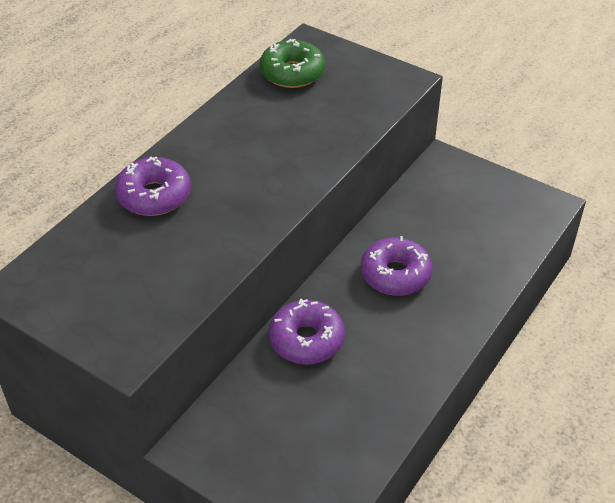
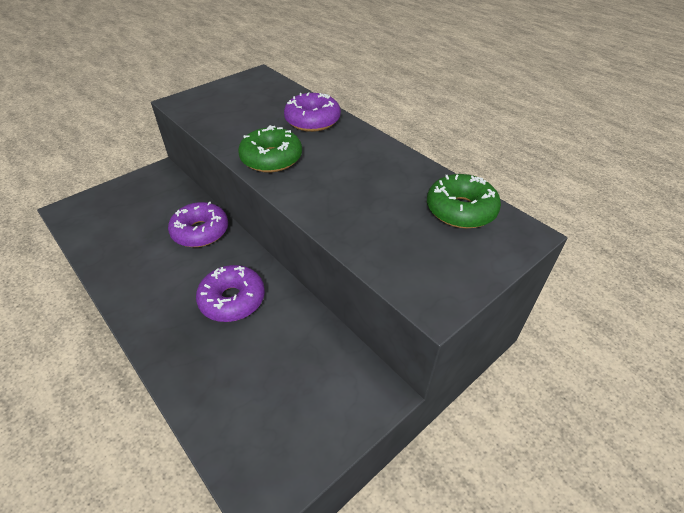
camera: 105 degrees right, 0 degrees up
none -> green donut [238,125,302,173]

